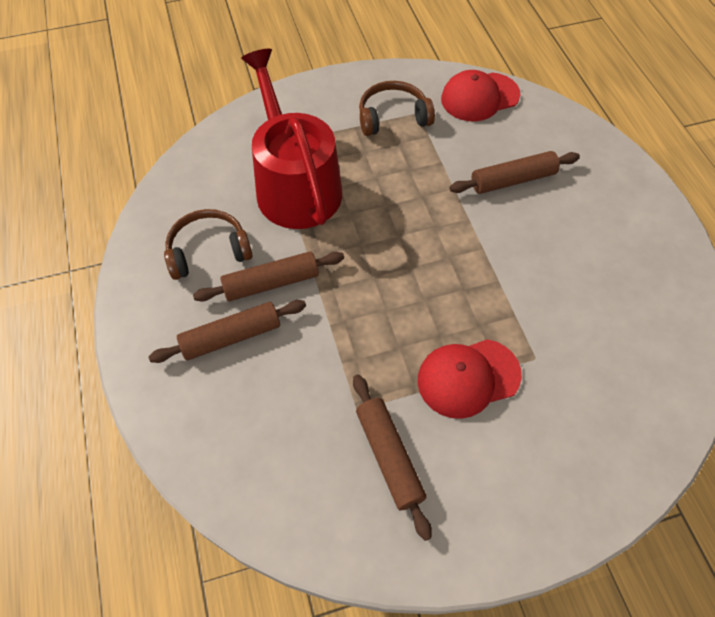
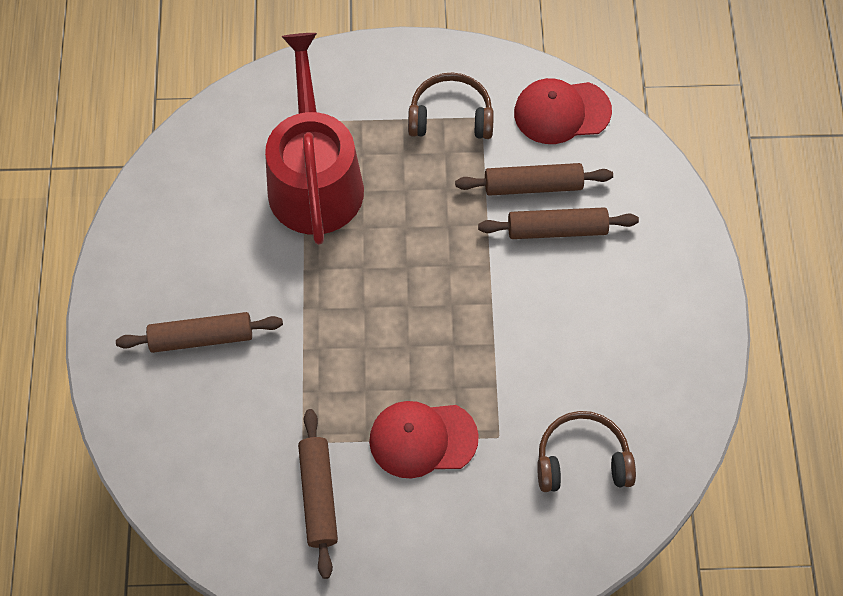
camera: 15 degrees right, 5 degrees up
brown headphones [164,209,253,280] -> brown headphones moved to [537,411,636,492]
brown rolling pin [193,251,344,302] -> brown rolling pin moved to [455,163,613,196]

